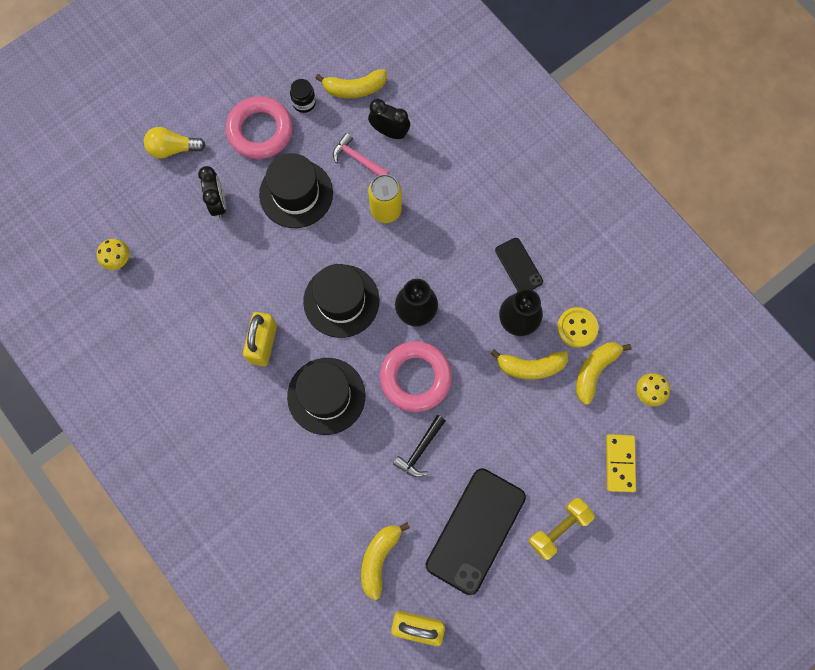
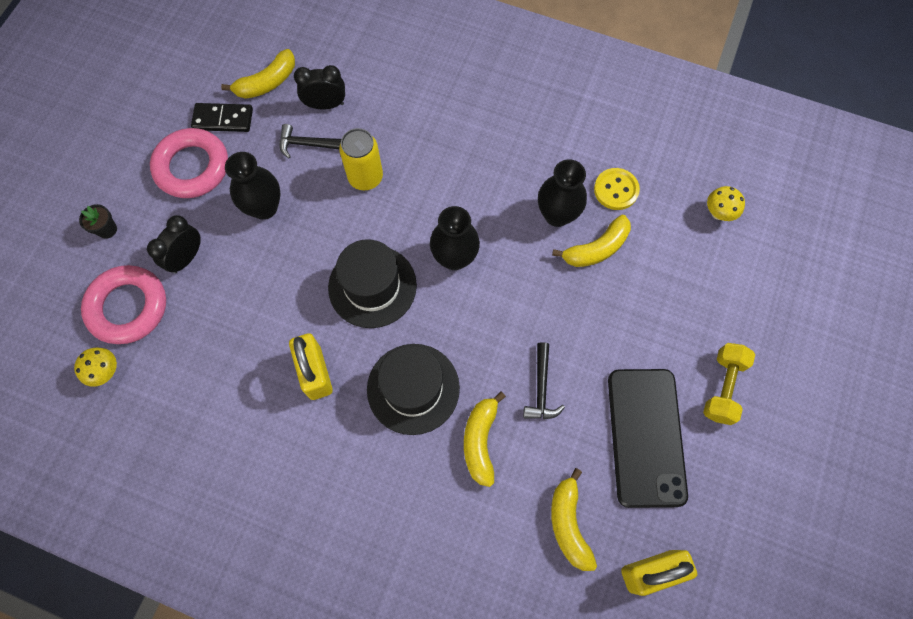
camera: 30 degrees left, 5 degrees down
yellow light bulb [144,127,206,159] -> black flower pot [79,204,117,239]
black clock [198,166,226,218] -> black clock turned 105 degrees counterclockwise [147,215,201,273]
black hat [259,153,333,228] -> black vase [225,152,281,220]
black jar [290,79,316,113] -> black domino [191,103,253,132]
pink hammer [333,133,390,176] -> black hammer [280,124,341,158]
pink ring [380,341,452,412] -> pink ring moved to [81,265,166,344]
black phone [495,238,543,291] -> none
yellow banana [576,342,632,405] -> yellow banana moved to [464,391,506,487]
yellow domino [606,434,636,492] -> none

